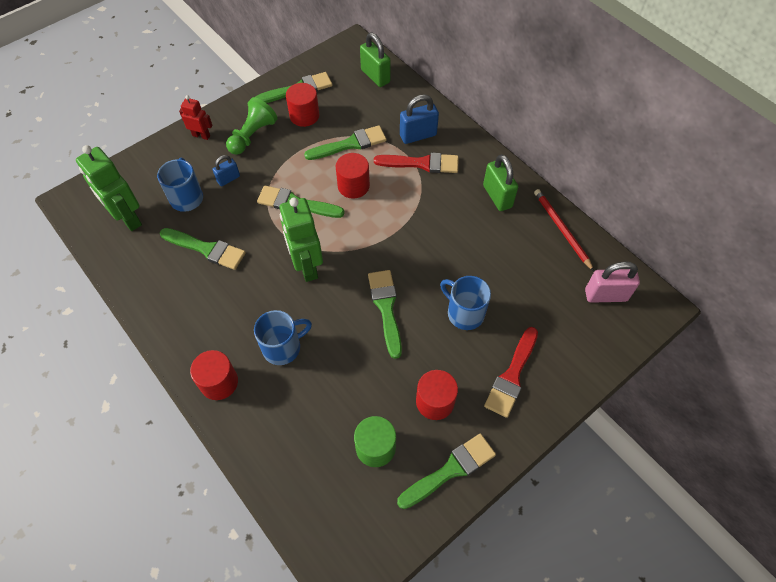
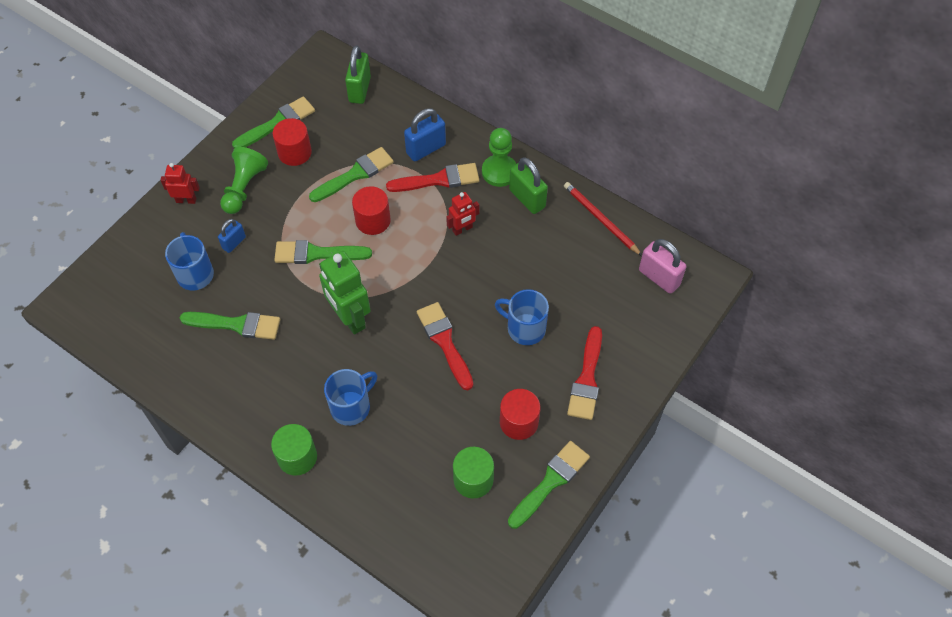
camera: 15 degrees left, 0 degrees up
green robot [76,145,142,231] -> none
red cylinder [190,350,238,400] -> green cylinder [271,424,317,476]
green padlock [360,33,391,87] -> green padlock turned 60 degrees clockwise [345,45,371,104]
green brush [368,270,402,359] -> red brush [417,302,473,390]
pink padlock [585,262,640,303] -> pink padlock turned 60 degrees clockwise [639,239,686,294]
none -> red robot [446,192,479,236]
none -> green pawn [482,128,516,187]

